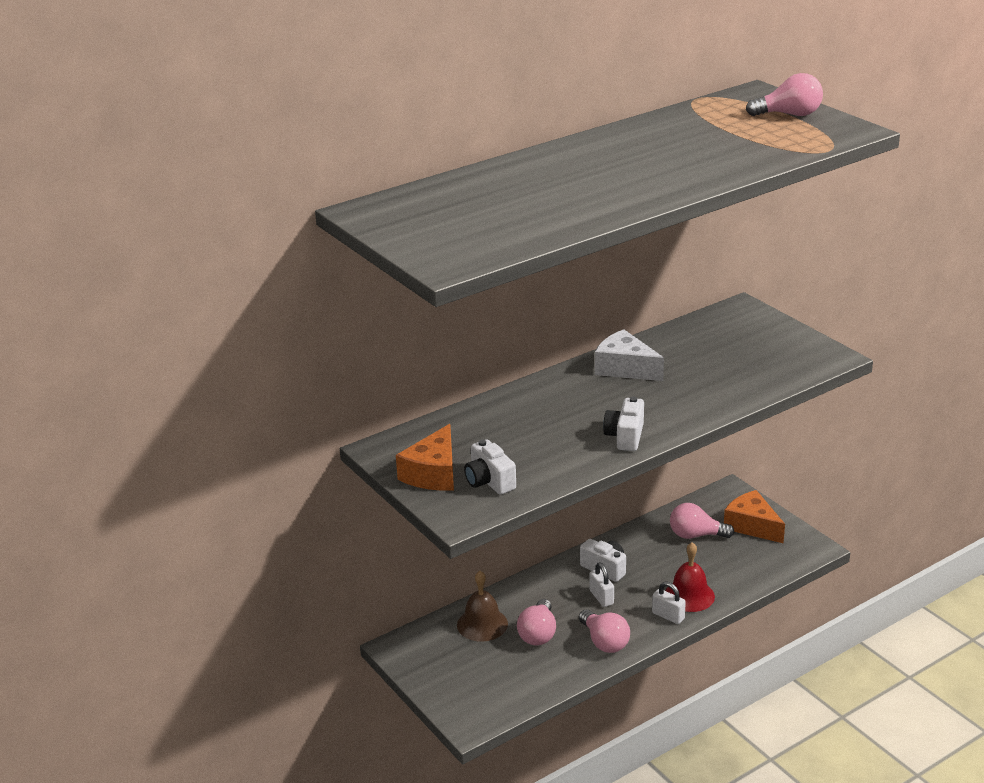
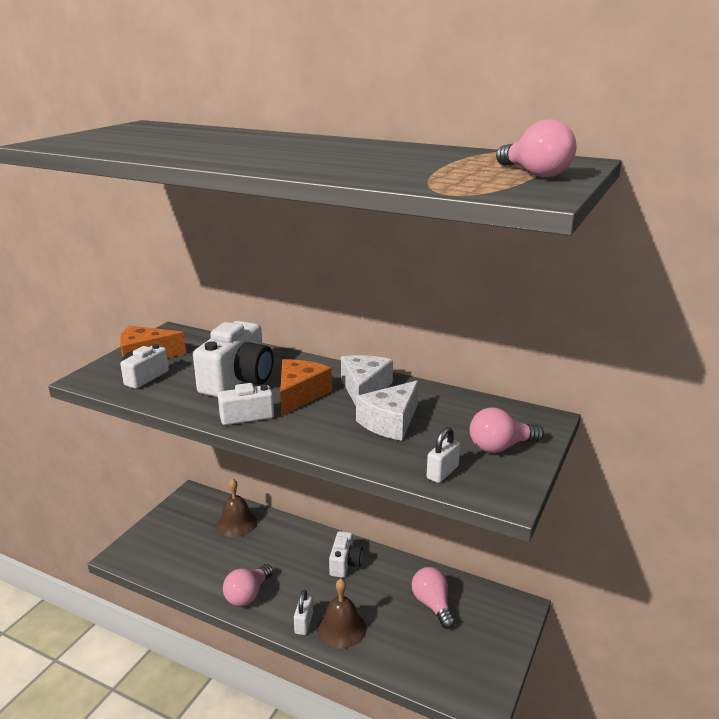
camera: 60 degrees right, 5 degrees down
pink light bulb [517,599,556,645] -> pink light bulb moved to [470,407,544,453]
white padlock [589,563,614,607] -> white padlock moved to [427,427,460,483]
red bell [665,542,715,612] -> brown bell [317,579,366,649]
orange cheese [724,490,785,543] -> orange cheese moved to [280,359,332,416]
none -> white camera [193,321,273,397]
none -> white cheese [356,380,419,441]

